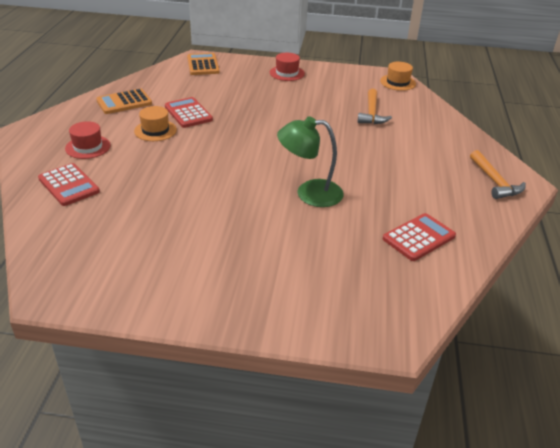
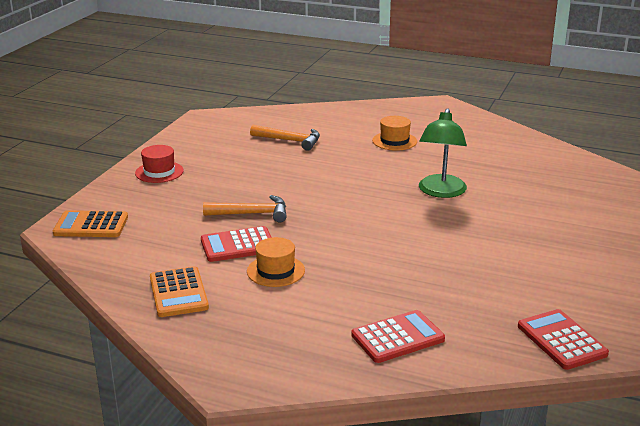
camera: 75 degrees left, 10 degrees down
red hat [65,121,111,159] -> none
orange hat [380,62,416,91] -> orange hat moved to [372,116,417,151]
red calculator [383,213,456,261] -> red calculator moved to [518,309,609,370]
orange hammer [470,150,526,199] -> orange hammer moved to [203,195,287,222]

